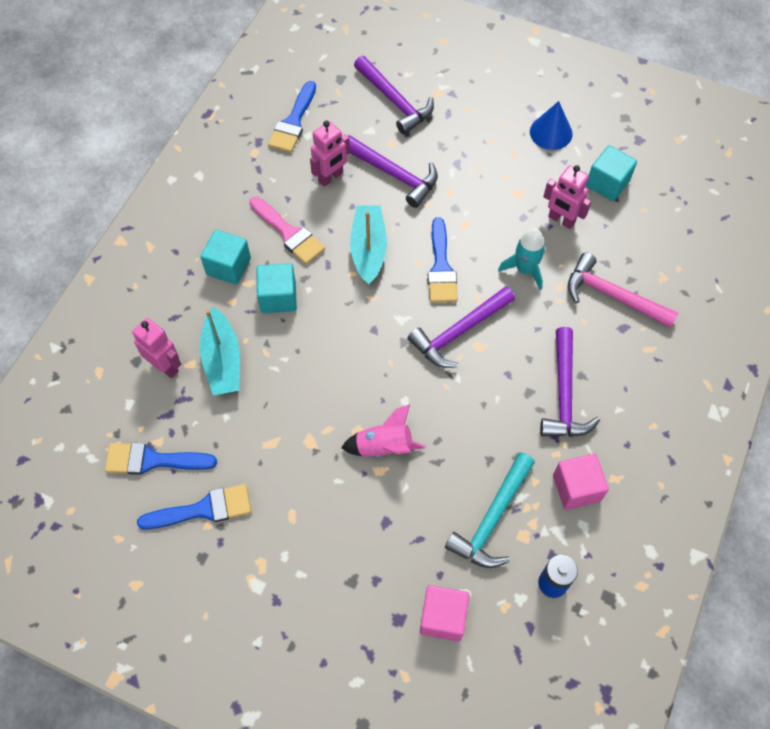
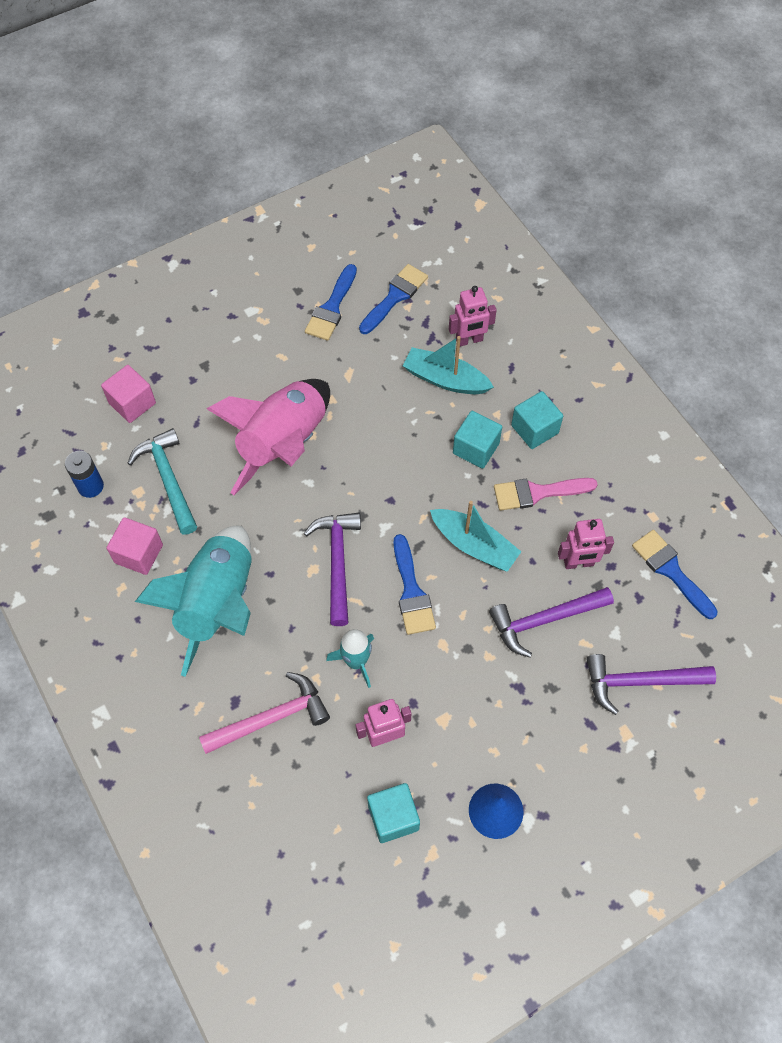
camera: 125 degrees right, 0 degrees up
pink robot [310,121,350,187] -> pink robot turned 90 degrees counterclockwise [558,519,614,569]
pink rocket [341,404,426,458] -> pink rocket [207,379,330,495], size x2.01
blue brush [428,217,458,303] -> blue brush turned 135 degrees counterclockwise [393,534,436,635]
purple hammer [540,327,600,437] -> turquoise rocket [135,526,252,677]

